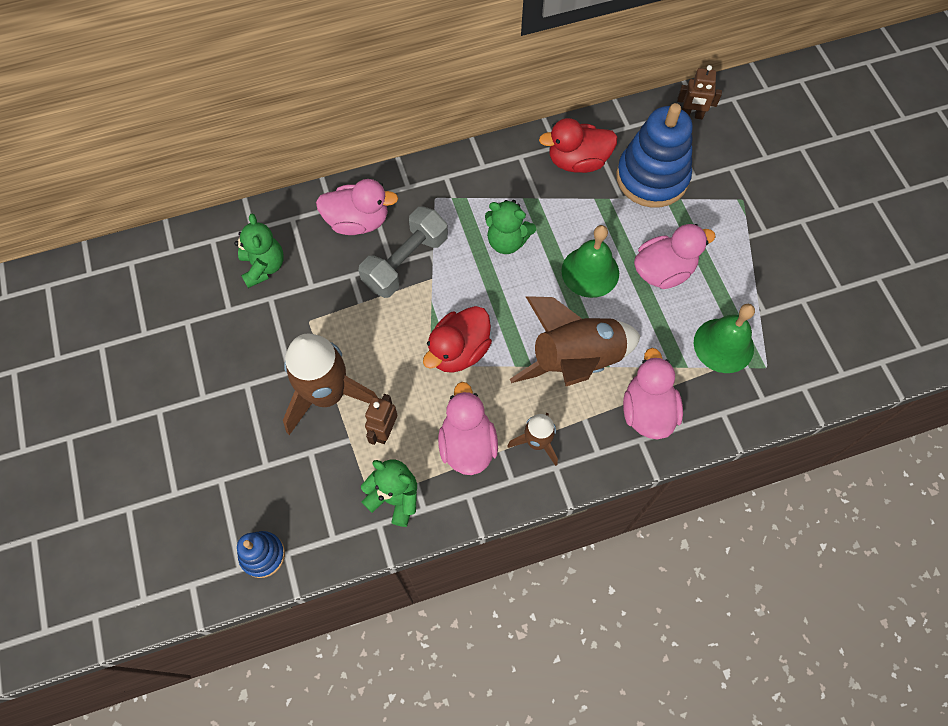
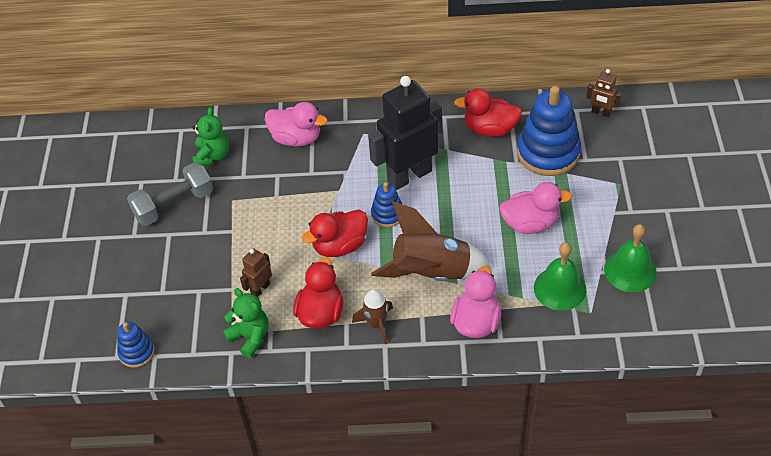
camera: 20 degrees right, 15 degrees down
brown rocket [283,333,378,435] -> none
grey dumbbell [358,206,448,298] -> grey dumbbell moved to [127,162,213,226]
pink duck [438,382,498,475] -> red duck [294,257,343,329]
green teddy bear [485,200,536,254] -> black robot [368,76,442,190]
green bell [561,225,619,298] -> green bell moved to [604,224,657,292]
none -> blue stacking toy [371,182,403,227]

